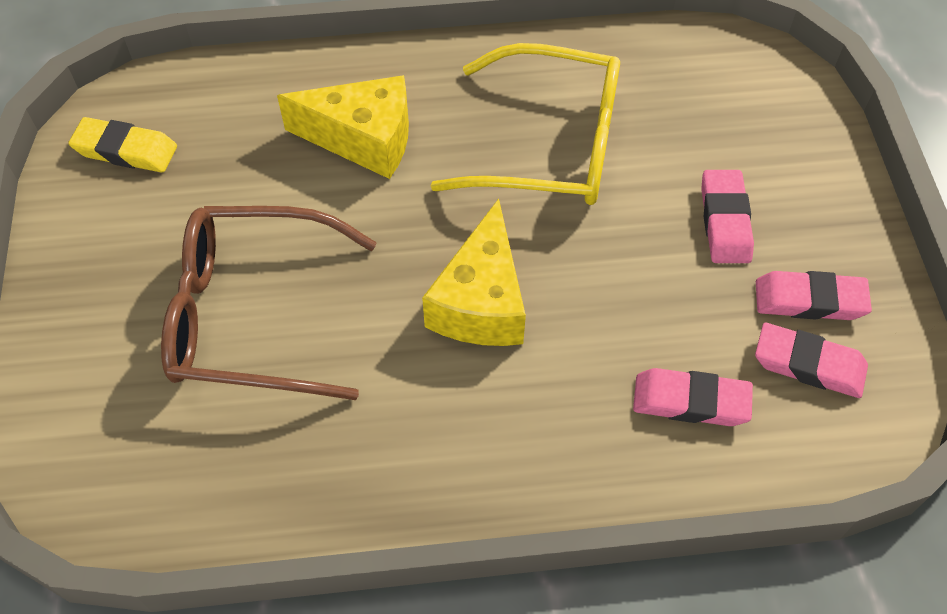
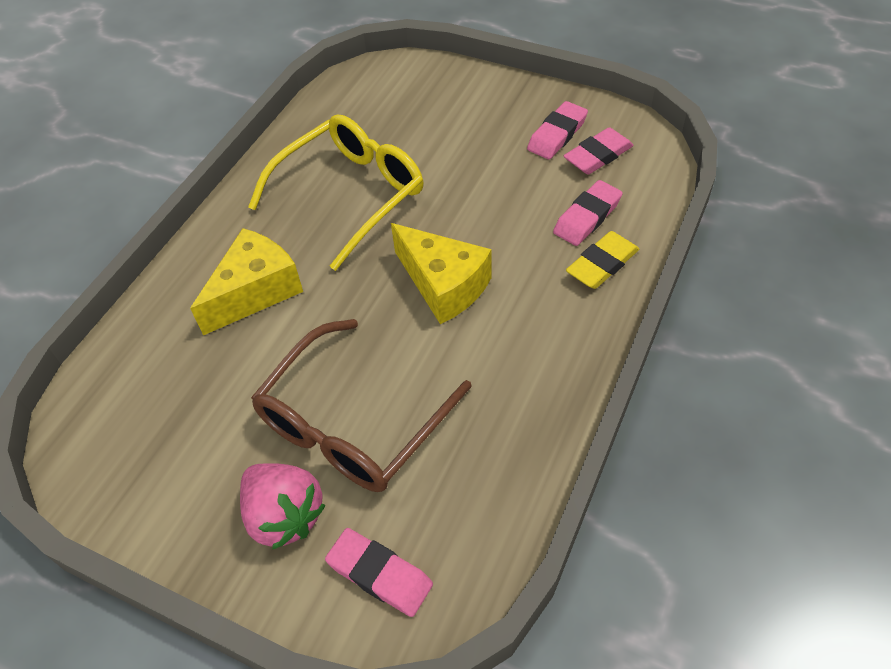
camera: 55 degrees left, 5 degrees down
yellow eraser [68,117,177,172] -> yellow eraser moved to [566,231,639,289]
pink eraser [701,170,754,263] -> pink eraser moved to [325,528,433,617]
none -> pink strawberry [240,463,326,550]

